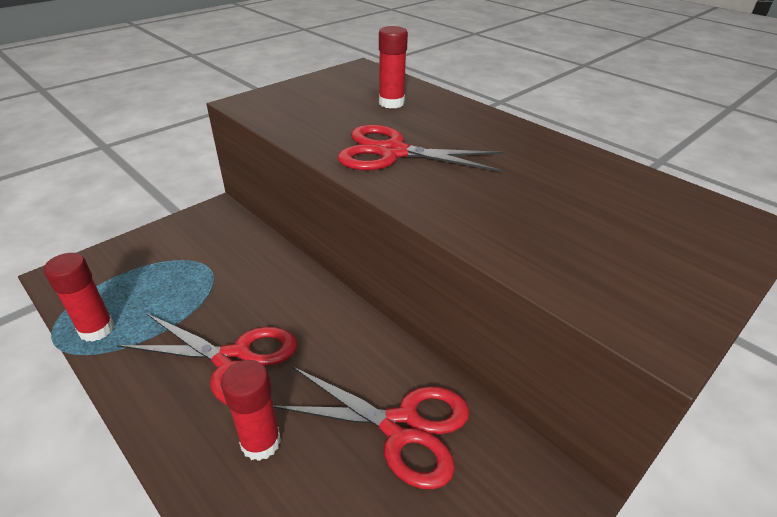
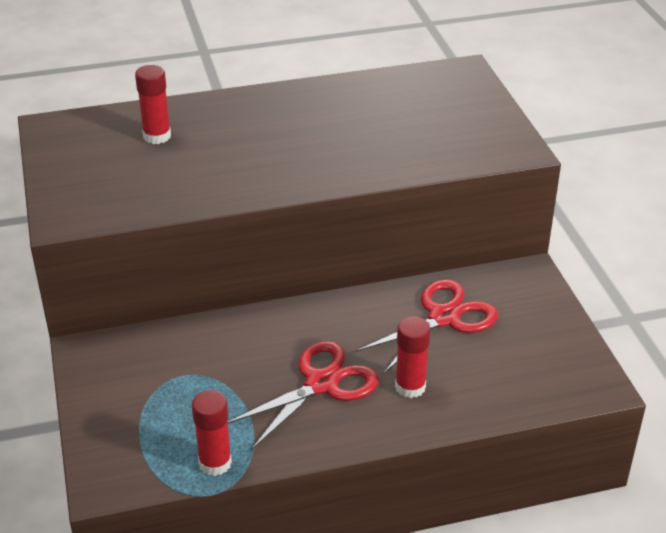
camera: 60 degrees left, 0 degrees up
red scissors [337,125,503,172] -> none

